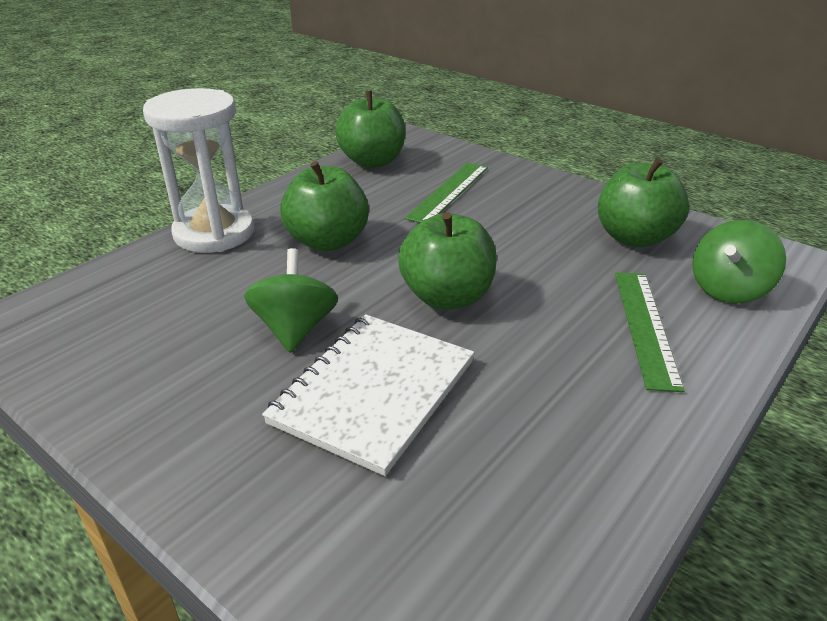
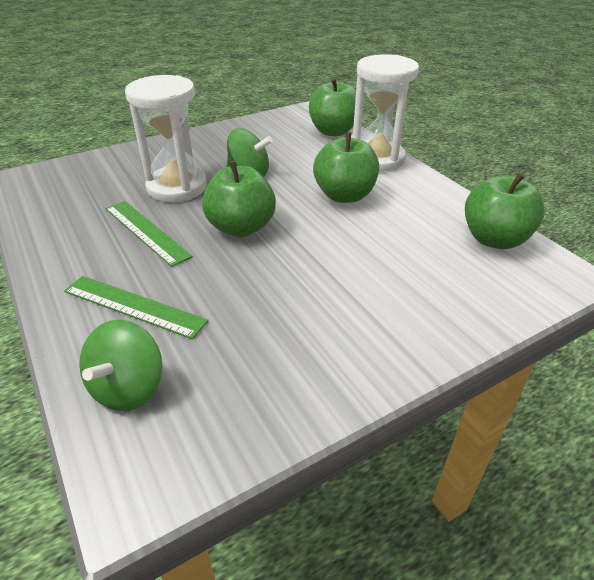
camera: 110 degrees right, 5 degrees up
white notebook [262,314,474,476] -> white hourglass [125,75,207,202]
green ruler [405,162,488,223] -> green ruler moved to [106,201,193,267]
green apple [598,158,689,247] -> green apple moved to [309,78,356,136]
green spinning top [692,220,786,304] -> green spinning top turned 135 degrees counterclockwise [79,320,163,411]

